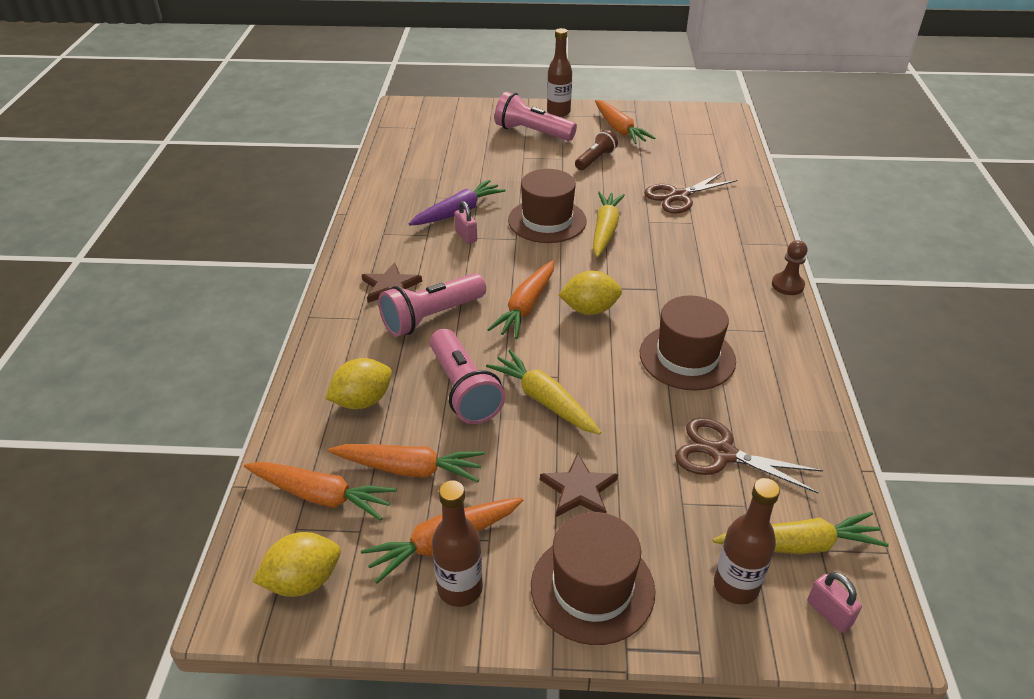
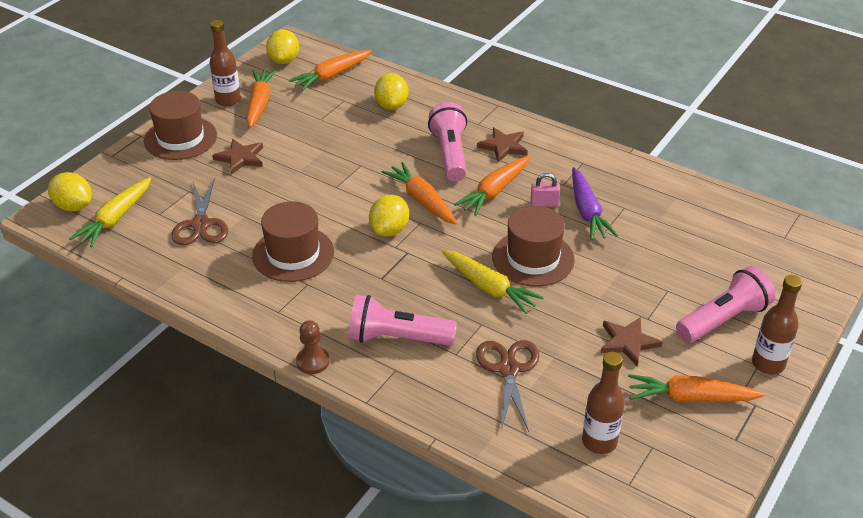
camera: 120 degrees right, 0 degrees up
orange carrot [328,444,484,482] -> orange carrot moved to [454,156,530,216]
pink flashlight [430,329,505,424] -> pink flashlight moved to [349,295,457,346]
yellow carrot [486,350,601,435] -> none
brown flashlight [575,130,618,170] -> brown star [600,317,662,366]
brown scissors [675,418,823,494] -> brown scissors turned 120 degrees clockwise [171,178,228,245]
brown bottle [714,478,780,605] -> brown bottle moved to [582,352,625,454]
pink padlock [807,572,862,633] -> yellow lemon [48,172,92,211]

